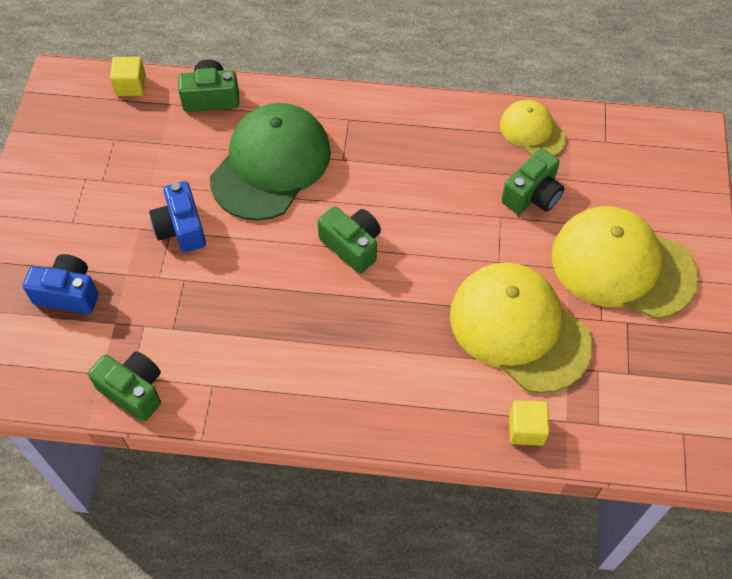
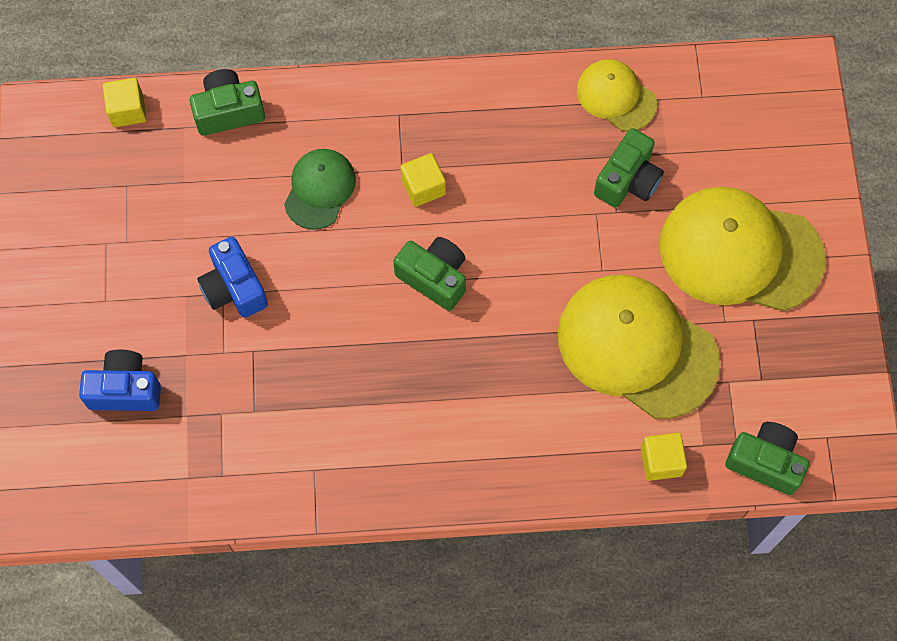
camera: 10 degrees left, 10 degrees up
green camera [88,351,161,422] -> green camera moved to [725,422,809,495]
green cap [210,103,331,221] -> green cap [284,149,356,230], size x0.53
none -> yellow cube [401,153,446,207]

